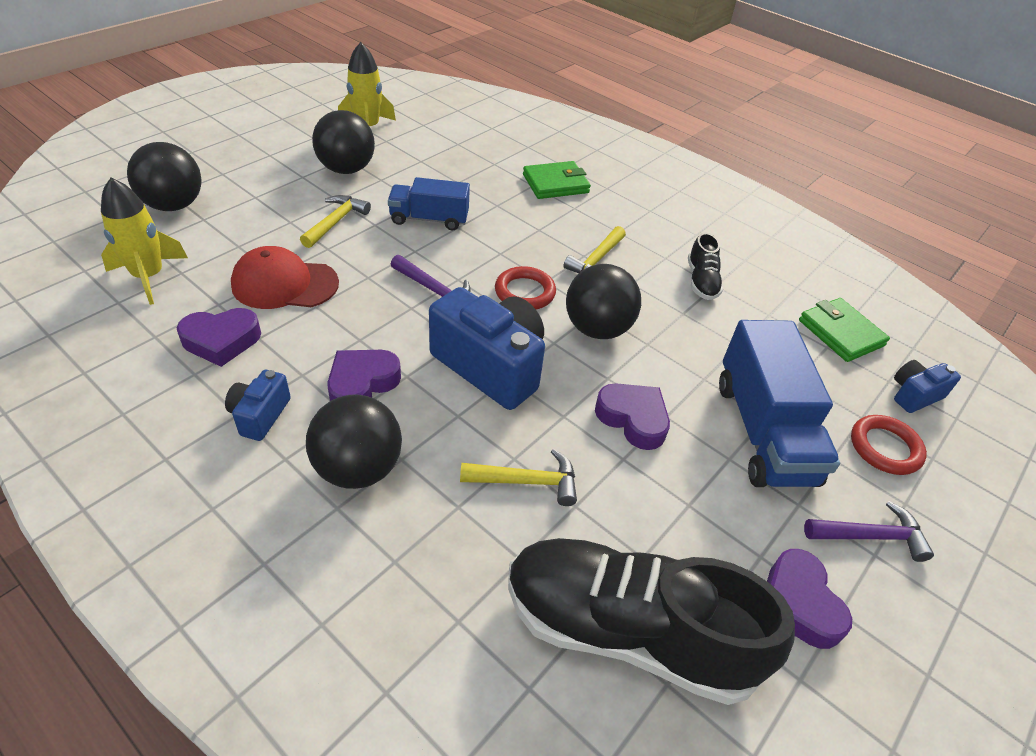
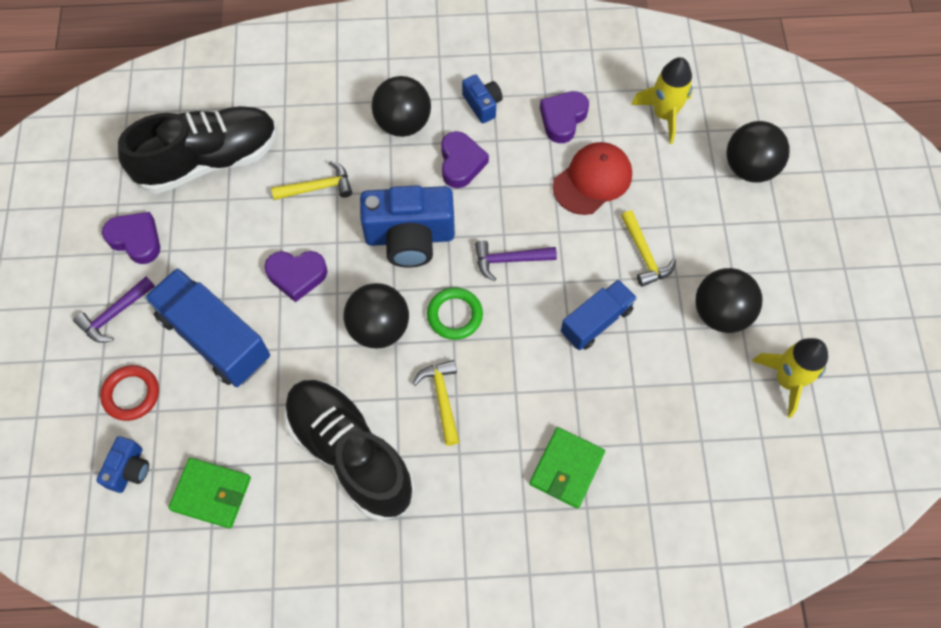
camera: 140 degrees right, 20 degrees up
yellow hammer [460,449,577,506] -> yellow hammer turned 150 degrees counterclockwise [271,161,352,200]
red ring [495,266,556,310] -> green ring [427,287,483,340]
black shoe [688,233,723,300] -> black shoe [284,380,415,521], size x2.25

